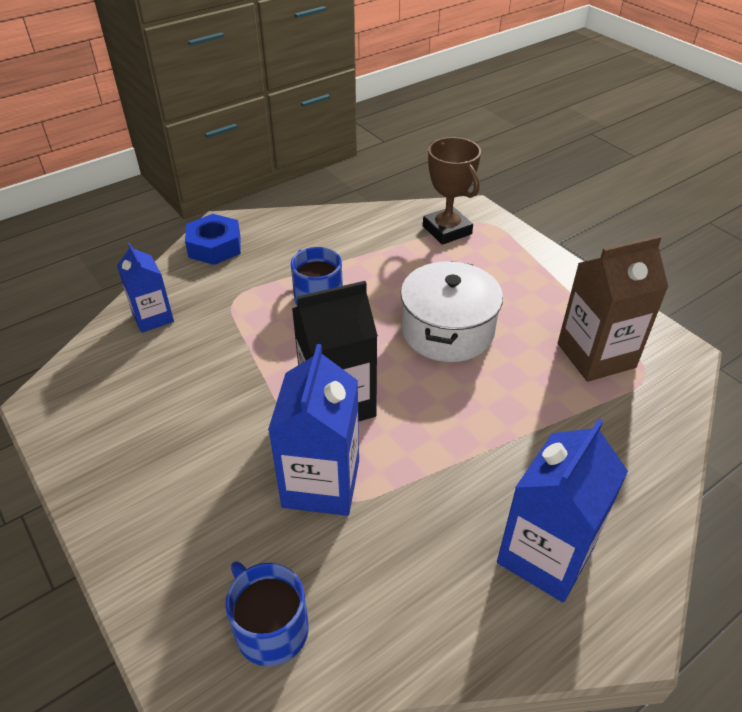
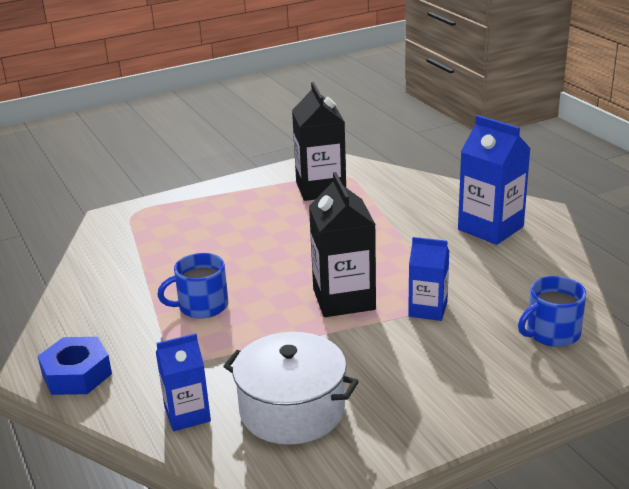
camera: 80 degrees left, 15 degrees down
blue carton [268,344,359,516] -> blue carton [408,237,449,321], size x0.62
white pot [401,261,503,362] -> white pot moved to [223,332,359,445]
brown trophy [423,137,481,245] -> none
brown carton [558,235,668,382] -> black carton [292,82,346,201]

